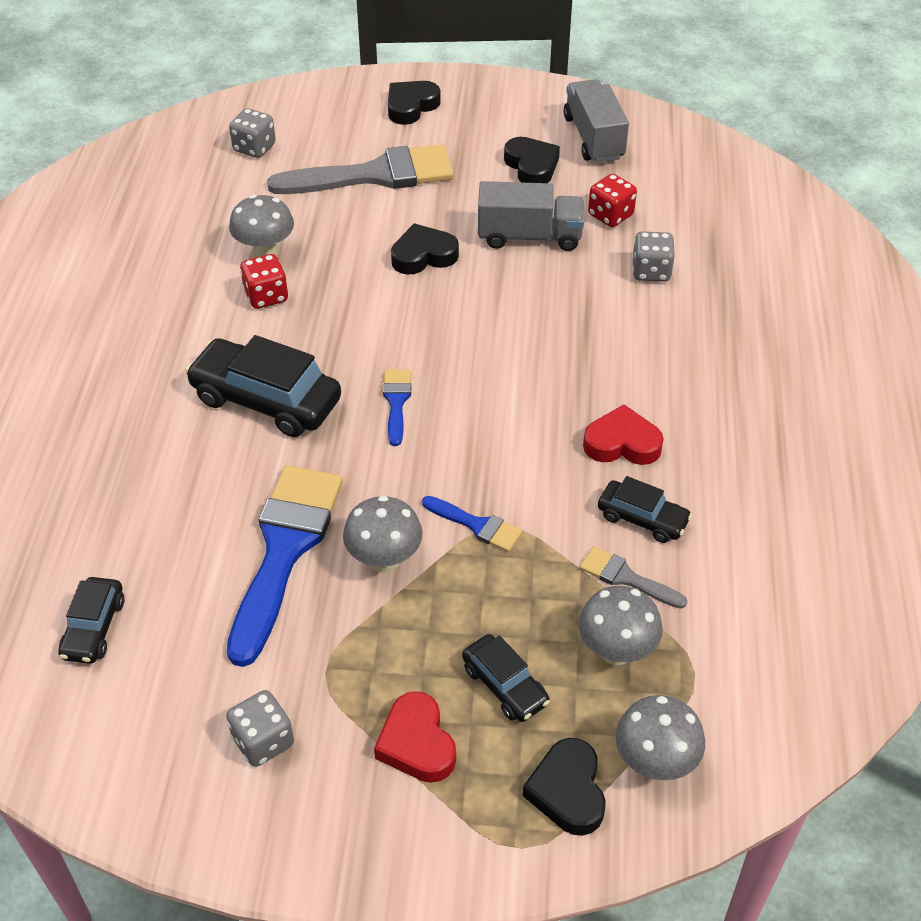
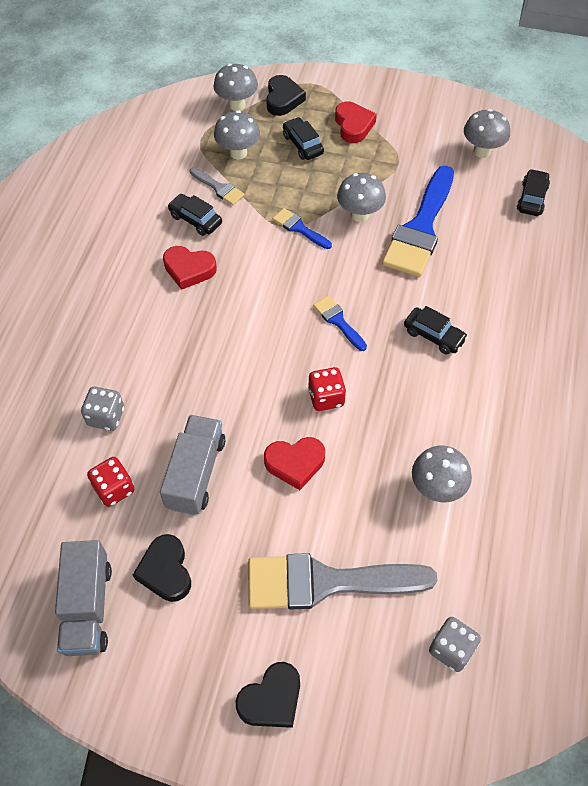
camera: 170 degrees left, 10 degrees up
black car [185,335,341,437] -> black car [404,306,468,354], size x0.55
grey dice [226,690,294,767] -> none
red dice [240,254,288,309] -> red dice moved to [308,367,346,411]
blue brush [383,370,411,446] -> blue brush turned 135 degrees clockwise [313,296,367,351]
black heart [391,223,459,275] -> red heart [264,437,325,490]
grey truck [478,181,584,251] -> grey truck turned 90 degrees clockwise [160,415,226,515]
none -> grey mushroom [464,109,510,158]

